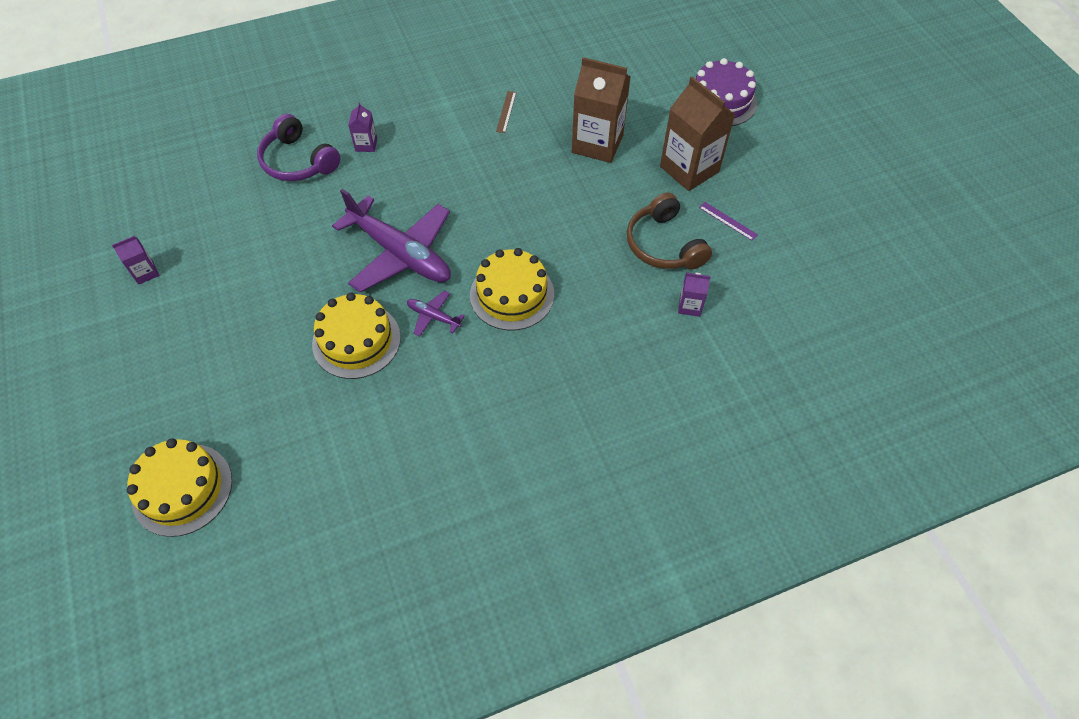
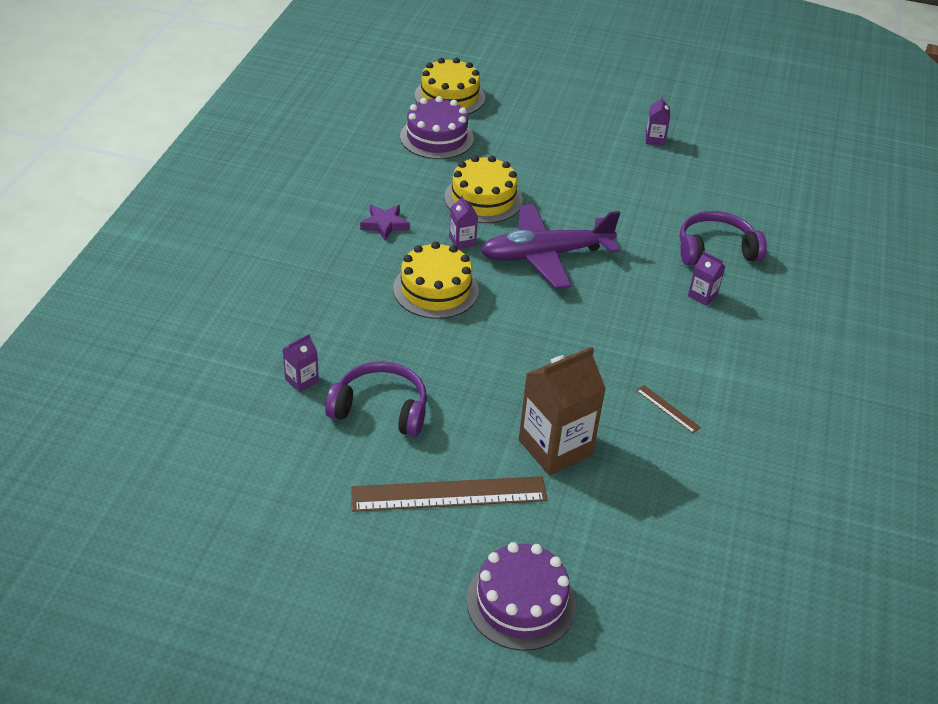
camera: 125 degrees right, 15 degrees down
purple plane [407,291,465,336] -> purple carton [449,195,478,249]
brown headphones [627,192,712,270] -> purple headphones [325,361,427,437]
brown carton [660,77,735,191] -> brown ruler [351,476,547,512]
purple ruler [699,202,758,241] -> none
none -> purple star [360,205,410,241]
none -> purple cake [400,96,474,159]

